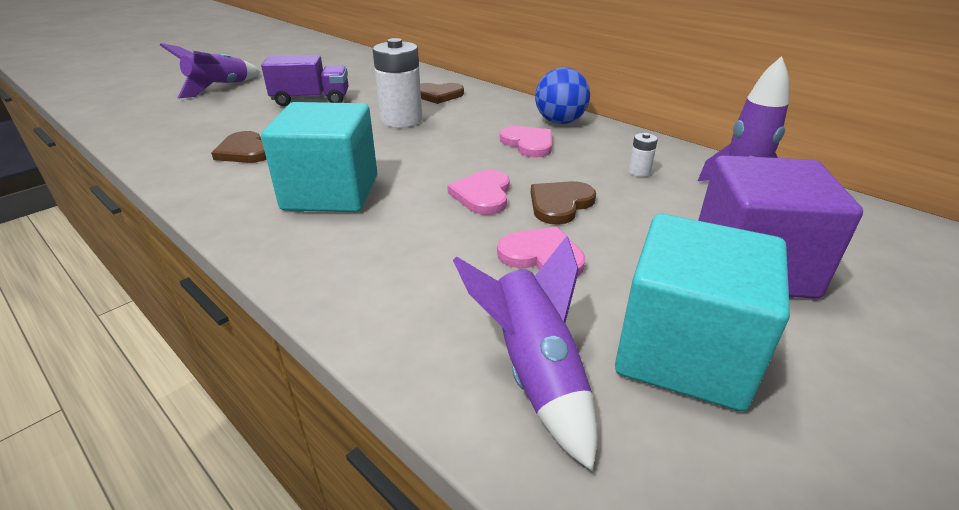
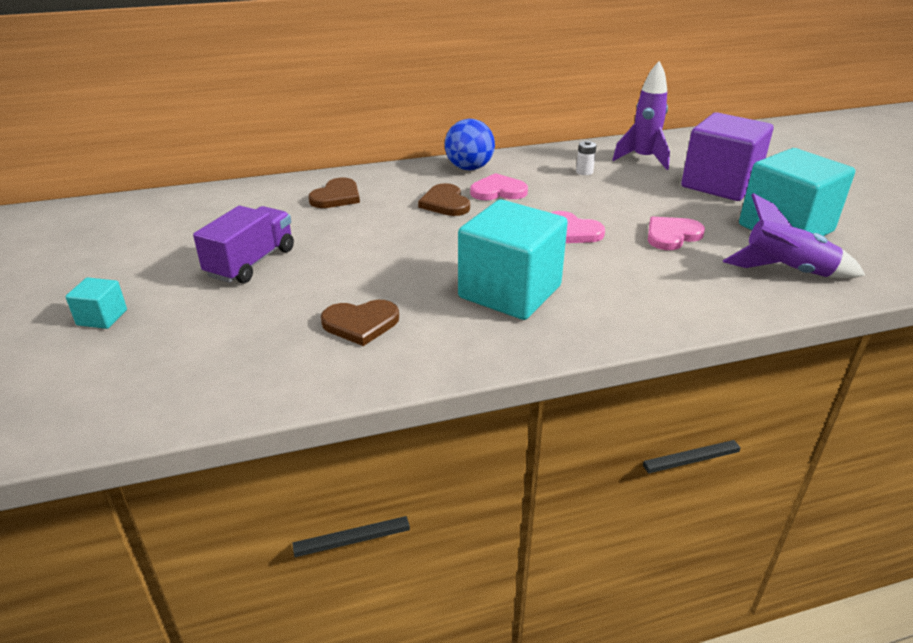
camera: 60 degrees left, 0 degrees up
purple rocket [160,43,261,99] -> turquoise cube [65,277,127,329]
white battery [373,38,422,128] -> none
brown heart [531,181,596,225] -> brown heart moved to [418,183,470,216]

